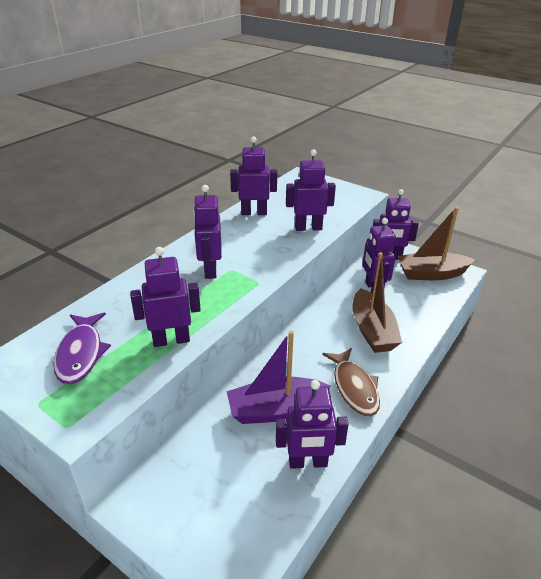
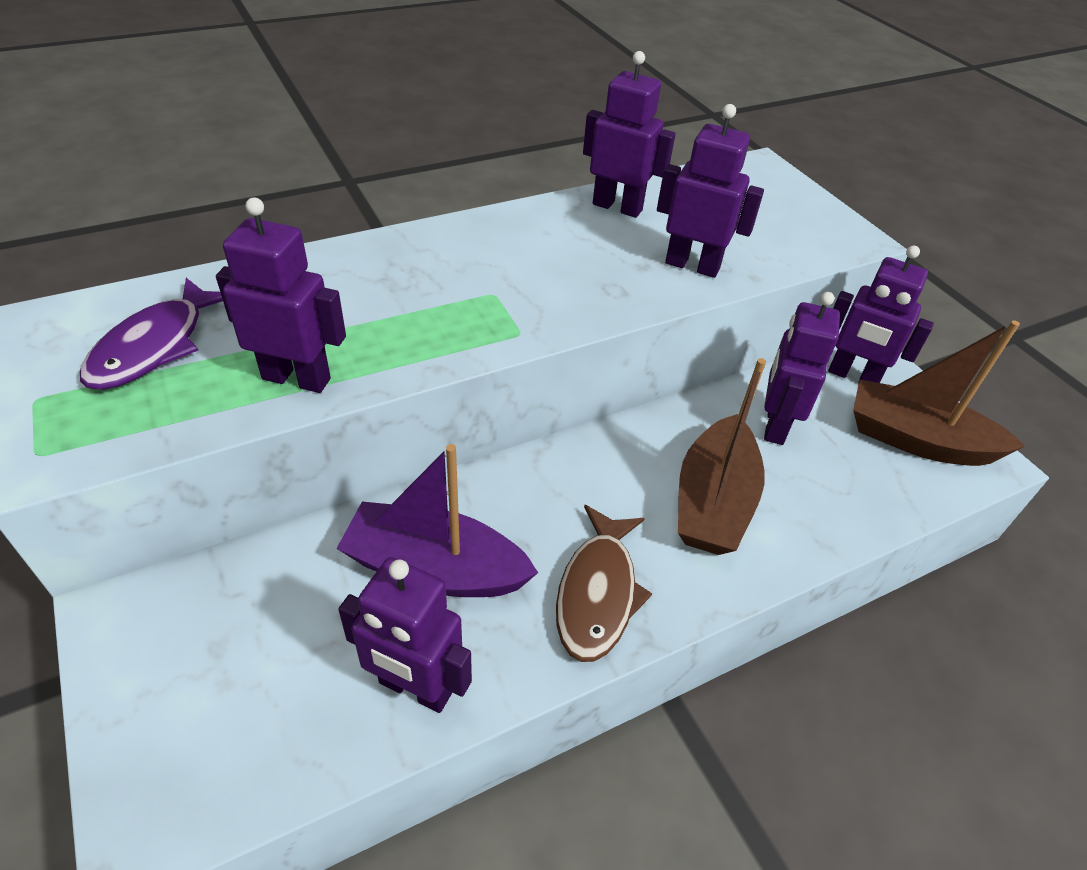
camera: 25 degrees right, 10 degrees up
purple robot [193,185,222,279] -> none

